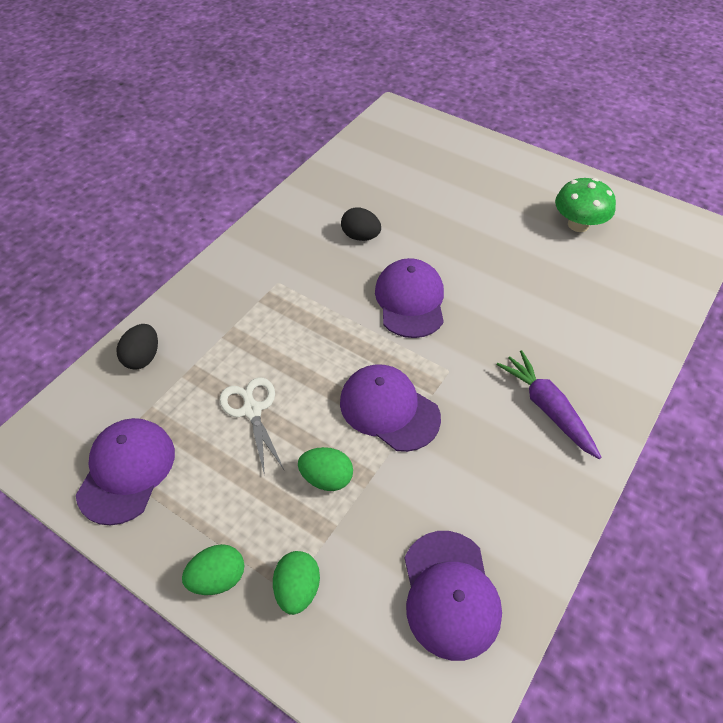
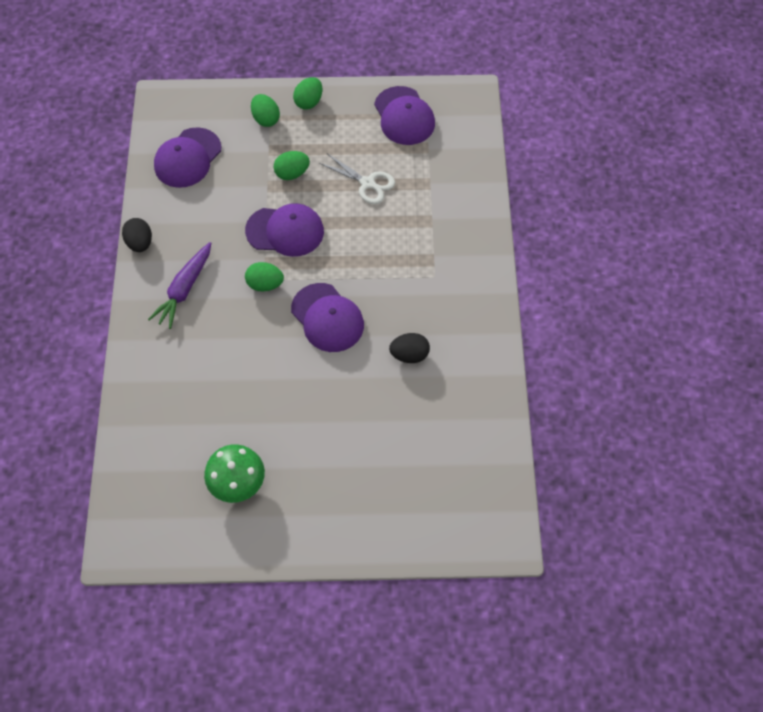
camera: 145 degrees right, 10 degrees up
black egg [116,324,158,370] -> black egg moved to [122,218,152,252]
purple cap [405,531,502,661] -> purple cap turned 105 degrees counterclockwise [154,127,221,188]
purple carrot [496,350,601,459] -> purple carrot turned 90 degrees clockwise [148,242,211,329]
none -> green egg [245,262,284,291]

